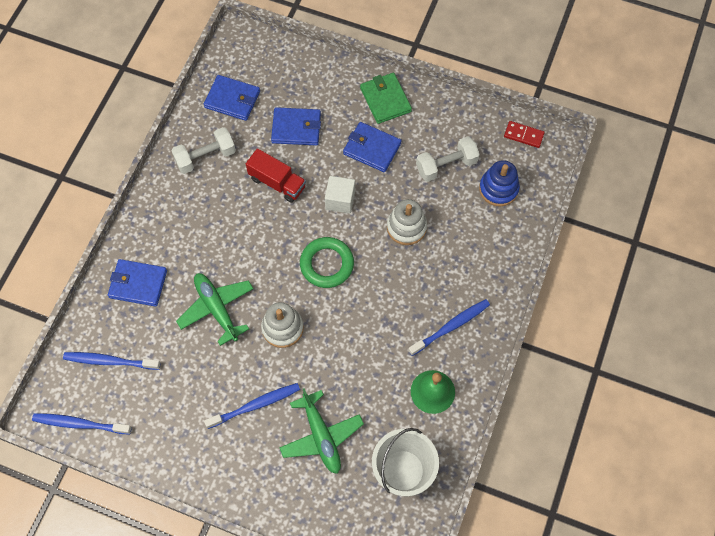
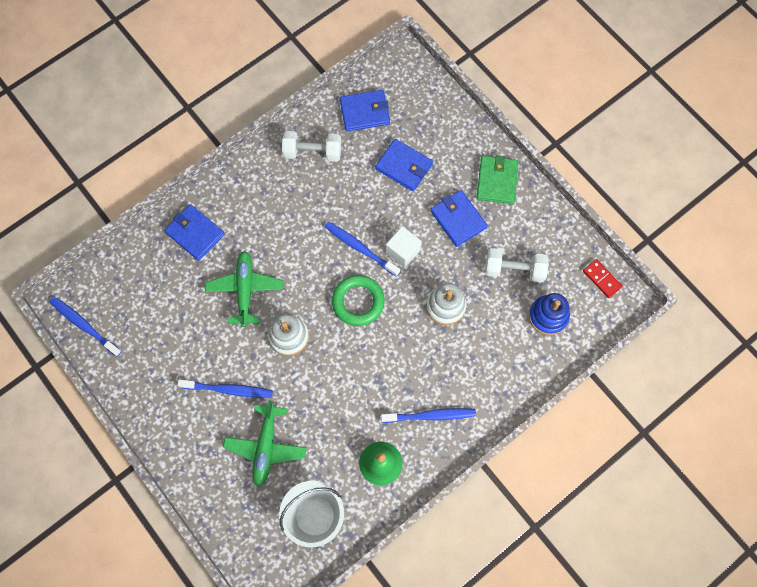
camera: 30 degrees right, 5 degrees up
blue toothbrush [63,352,160,370] -> blue toothbrush moved to [325,222,400,276]
blue wallet [204,75,260,121] -> blue wallet turned 60 degrees counterclockwise [340,90,390,132]
red truck [246,148,306,203] -> none

